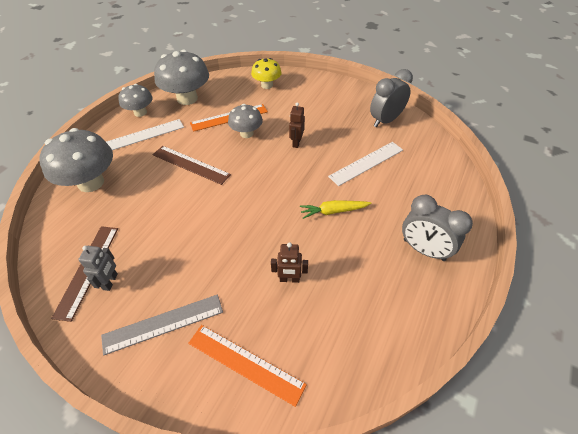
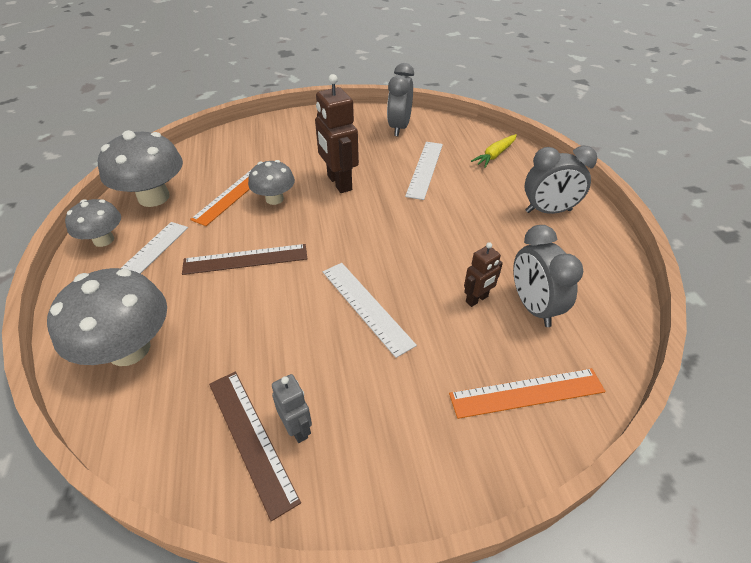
camera: 40 degrees left, 5 degrees down
grey ruler [101,295,223,355] -> none
yellow mushroom [251,58,282,89] -> none
brown robot [289,102,305,148] -> brown robot [315,74,359,193], size x1.84
yellow carrot [300,200,372,219] -> yellow carrot moved to [471,134,517,168]
none -> white ruler [323,263,417,358]
none -> grey clock [513,225,583,327]

